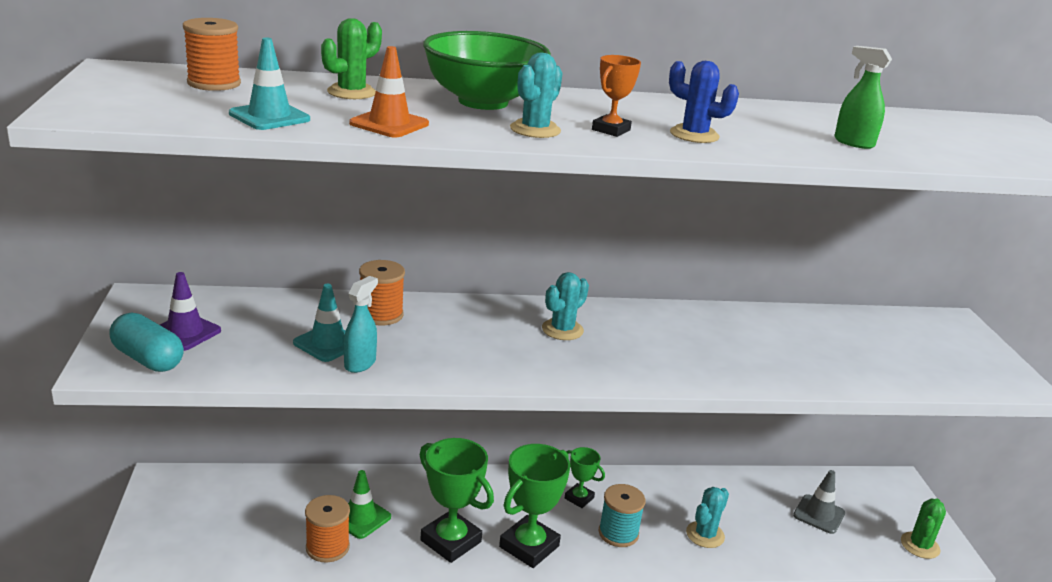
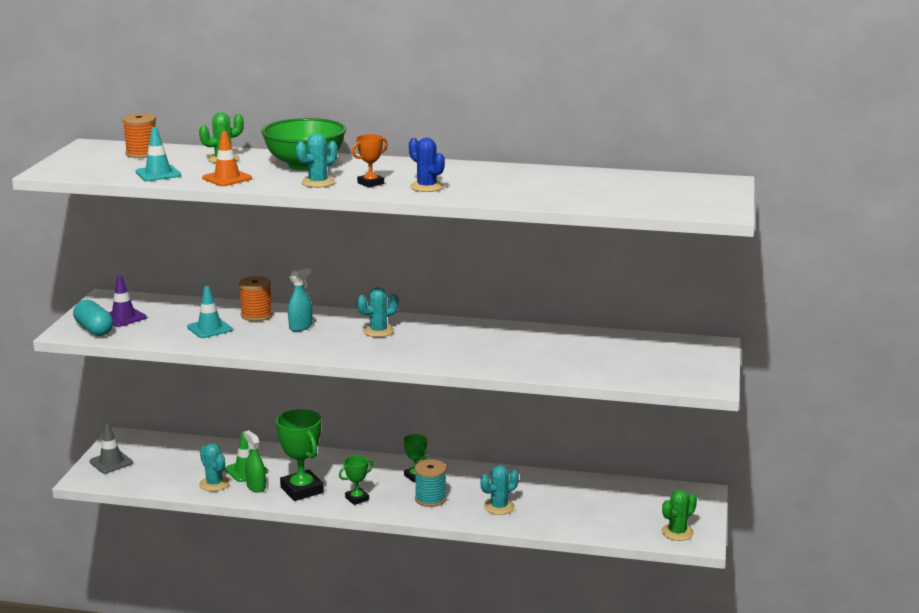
camera: 20 degrees right, 5 degrees down
orange spool [305,495,350,563] -> turquoise cactus [199,443,230,491]
turquoise spray bottle [344,276,378,373] -> turquoise spray bottle moved to [288,268,312,331]
green trophy [499,444,570,568] -> green trophy [339,455,374,505], size x0.54
grey traffic cone [793,470,845,534] -> grey traffic cone moved to [90,424,133,474]
green spray bottle [834,46,892,149] -> green spray bottle moved to [244,430,266,493]

